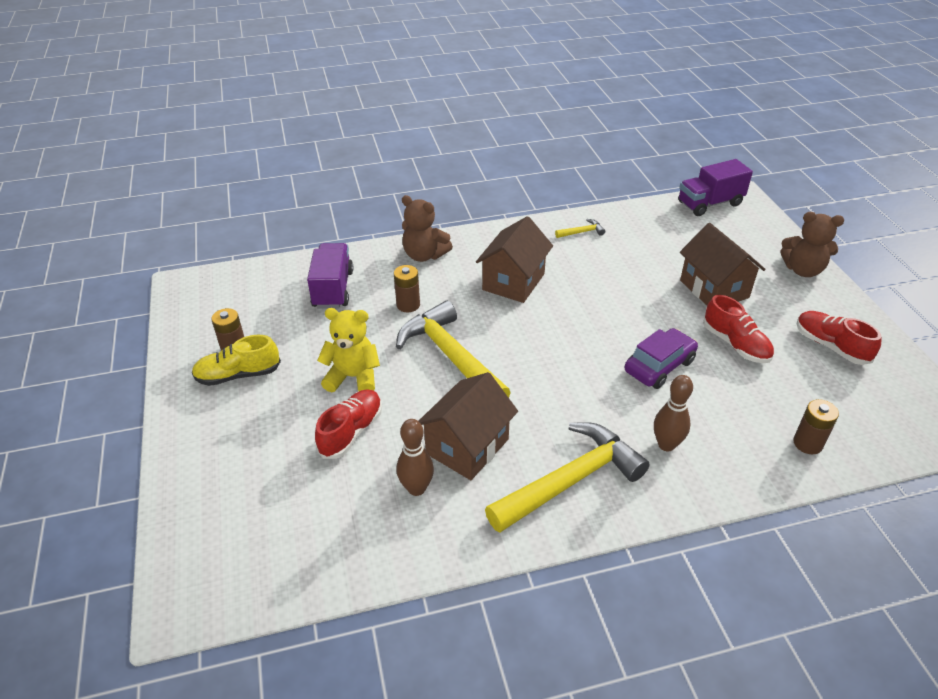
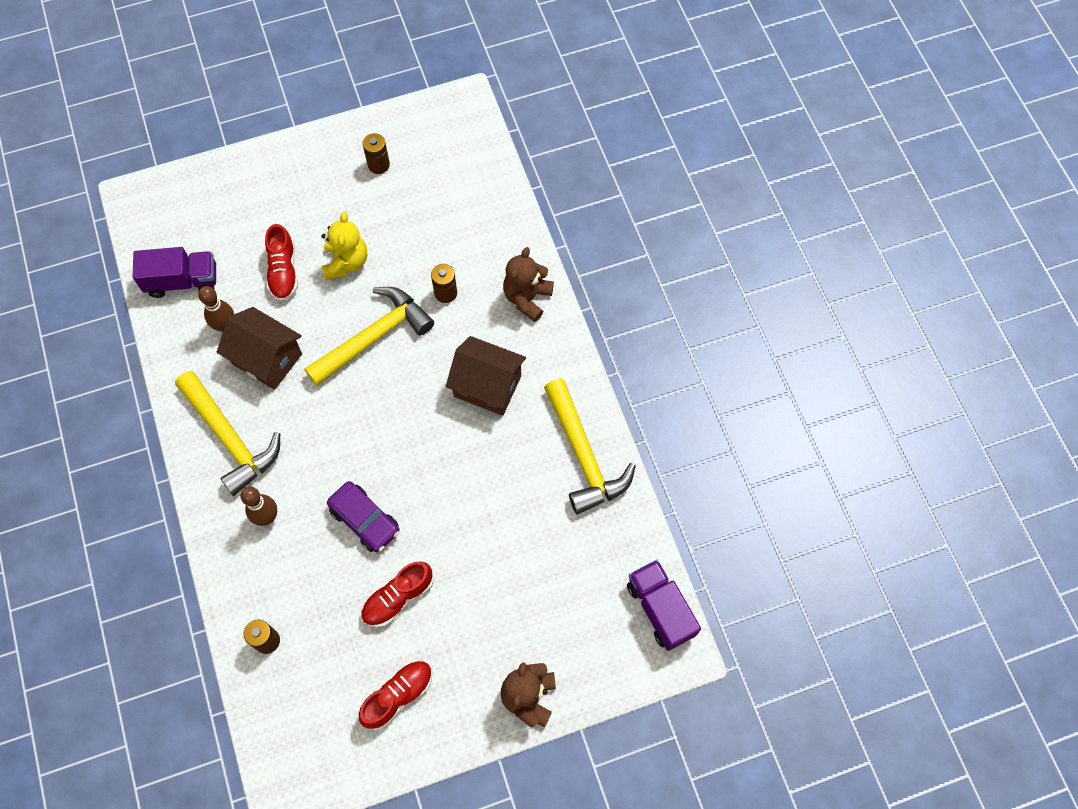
camera: 85 degrees right, 25 degrees up
yellow shoe [192,335,281,386] -> none
purple truck [307,243,353,309] -> purple truck moved to [133,247,216,298]
red shoe [315,389,382,459] -> red shoe turned 60 degrees clockwise [265,224,298,301]
yellow hammer [555,219,605,238] -> yellow hammer [544,378,636,514], size x2.46
brown house [680,223,766,305] -> none

